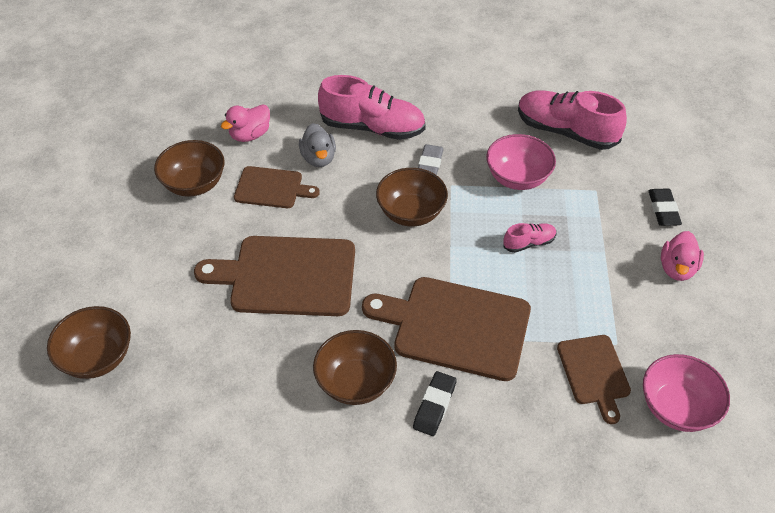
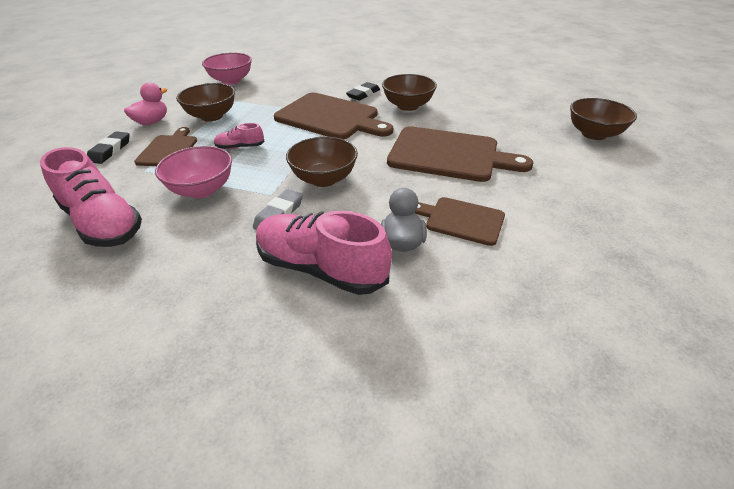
camera: 165 degrees left, 10 degrees down
brown bowl [154,140,225,197] -> brown bowl moved to [176,83,235,121]
pink duck [221,104,270,142] -> none
brown cutting board [557,335,631,424] -> brown cutting board moved to [134,127,197,166]

